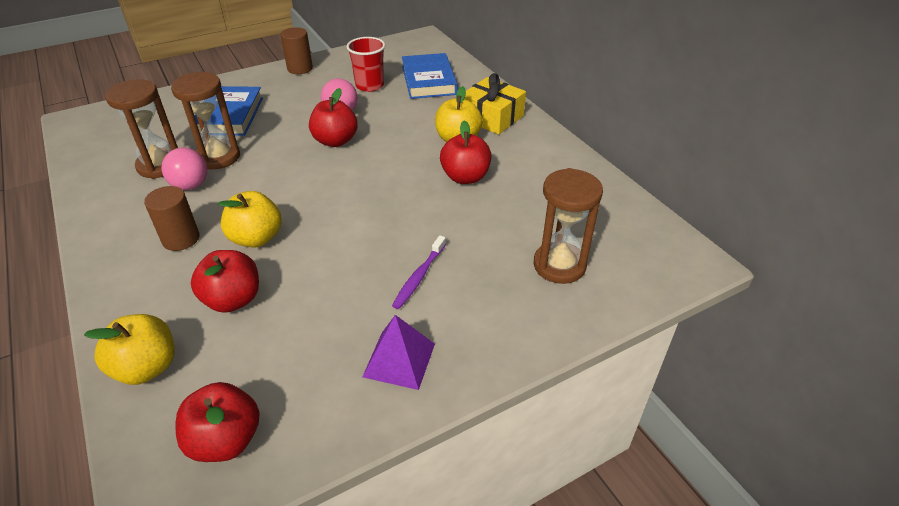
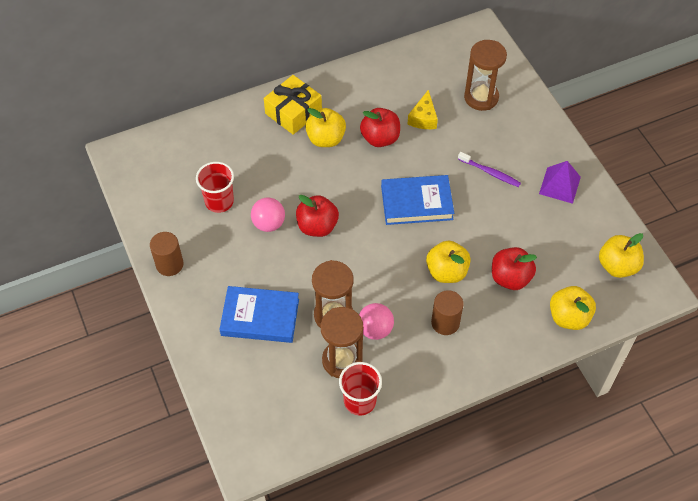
camera: 85 degrees left, 15 degrees up
red apple [175,382,260,462] -> yellow apple [599,233,644,278]
blue book [402,53,457,99] -> blue book moved to [381,175,454,225]
none -> red cup [339,362,382,415]
none -> yellow cheese [408,90,438,129]

